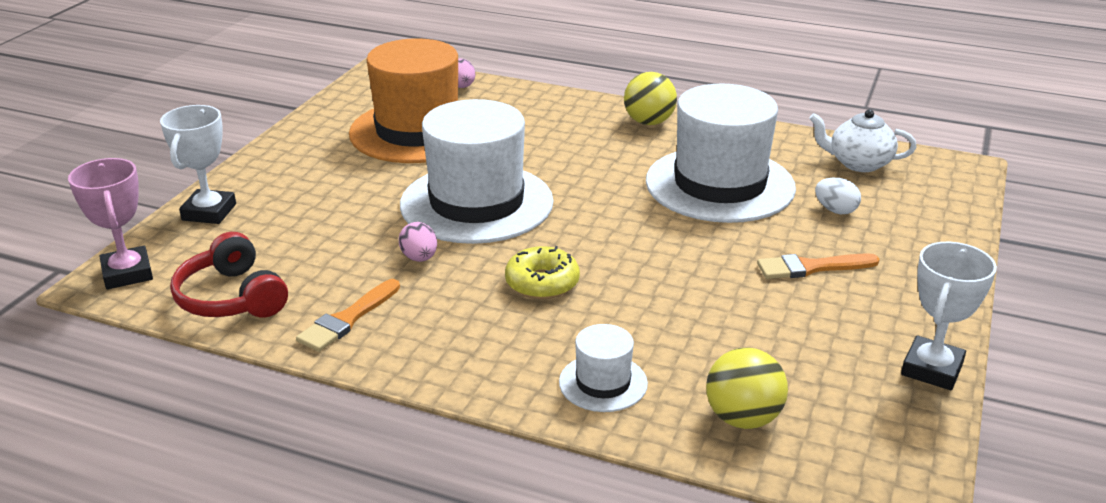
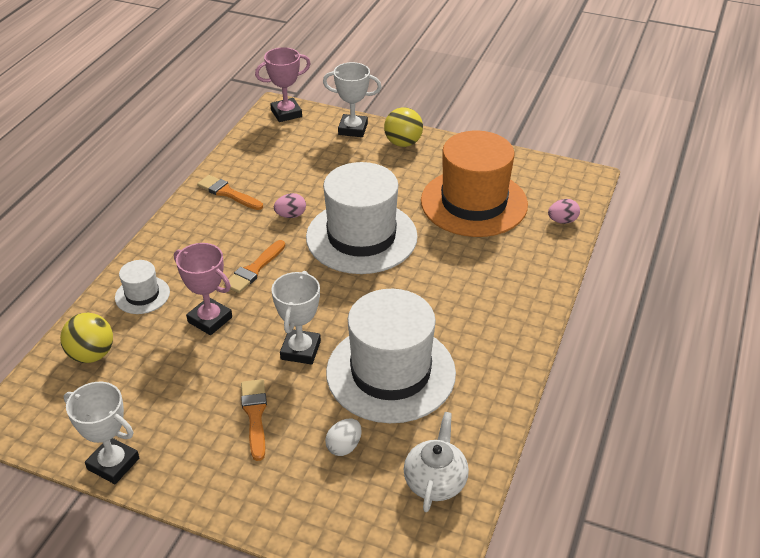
camera: 90 degrees right, 10 degrees up
red headphones [170,232,288,318] -> none
yellow donut [505,246,580,299] -> orange brush [224,240,285,293]
yellow ball [624,72,677,125] -> yellow ball moved to [384,107,423,147]
none -> pink trophy [174,243,232,335]
none -> white trophy [271,271,321,365]

